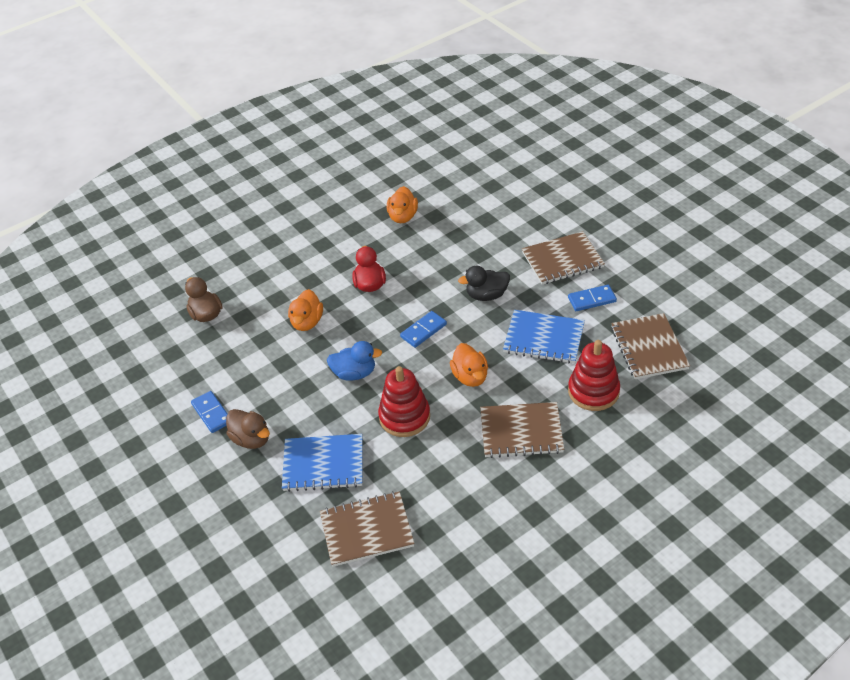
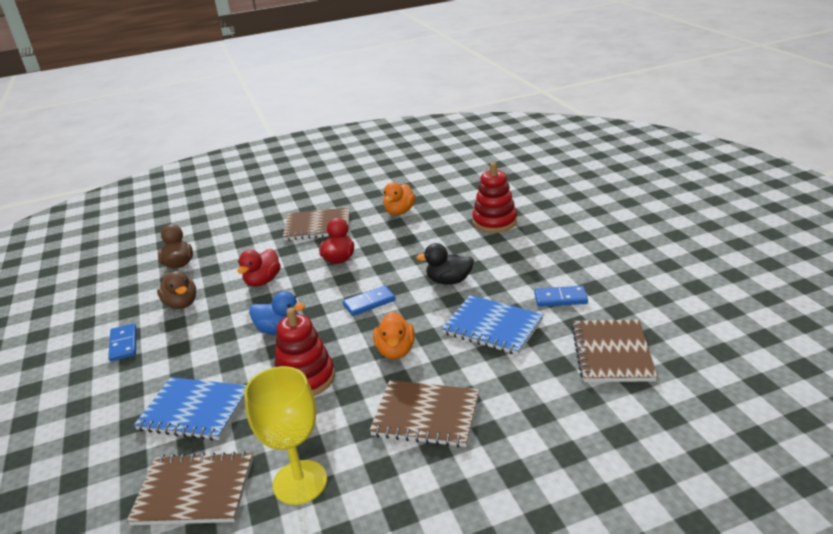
camera: 15 degrees right, 15 degrees down
brown duck [226,409,270,449] -> brown duck moved to [157,271,196,309]
orange duck [288,289,323,331] -> red duck [237,249,281,286]
brown notebook [522,231,605,285] -> brown notebook moved to [283,207,350,241]
red stacking toy [568,340,620,411] -> red stacking toy moved to [472,162,517,233]
none -> yellow goblet [244,366,327,505]

